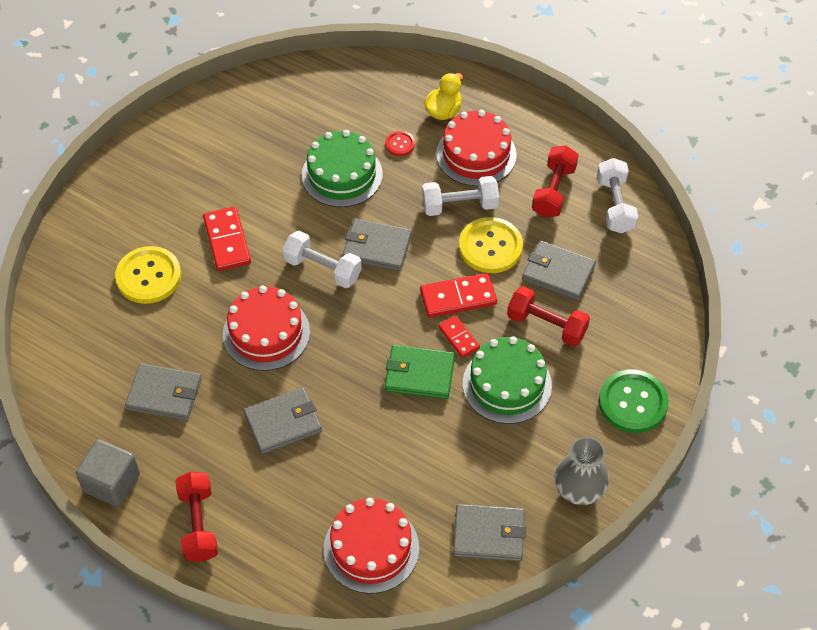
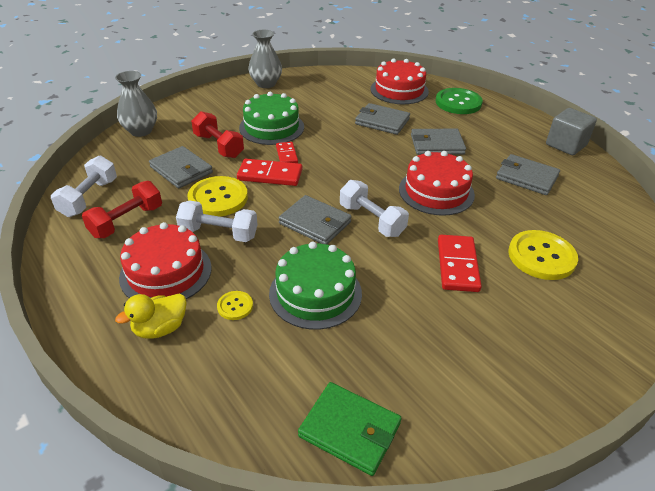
camera: 160 degrees left, 15 degrees down
red dumbbell [175,471,218,562] -> none
red button [385,131,415,156] -> yellow button [217,291,253,320]
green wallet [385,345,455,399] -> green wallet moved to [298,382,401,476]
grey wallet [453,504,526,561] -> grey wallet moved to [355,103,410,135]
green button [599,369,669,433] -> green button moved to [436,88,483,114]
none -> grey vase [115,71,157,137]

